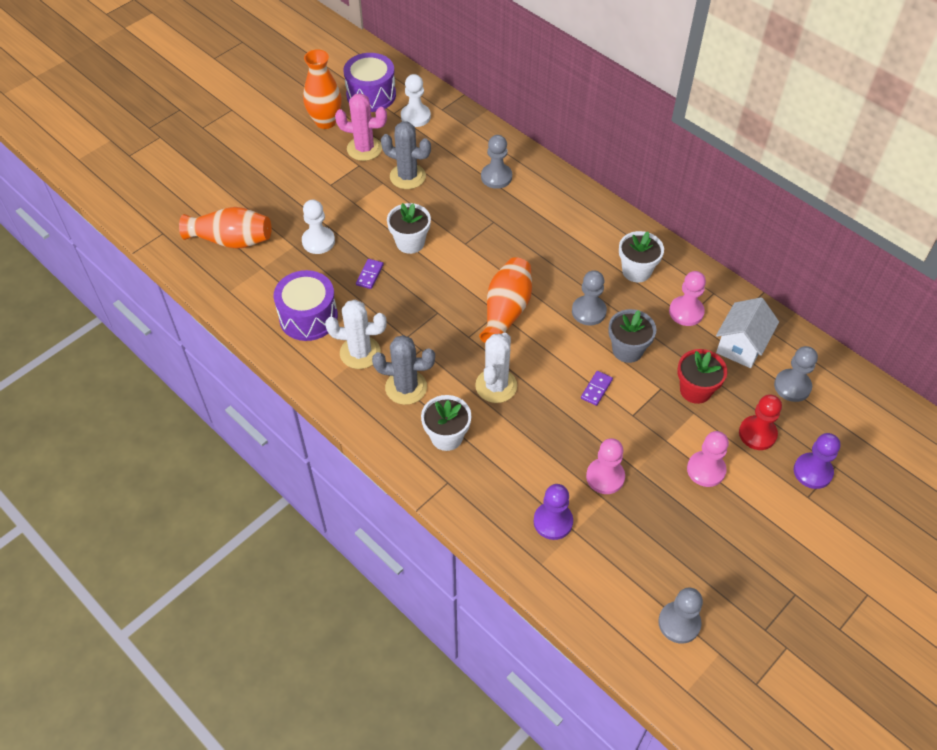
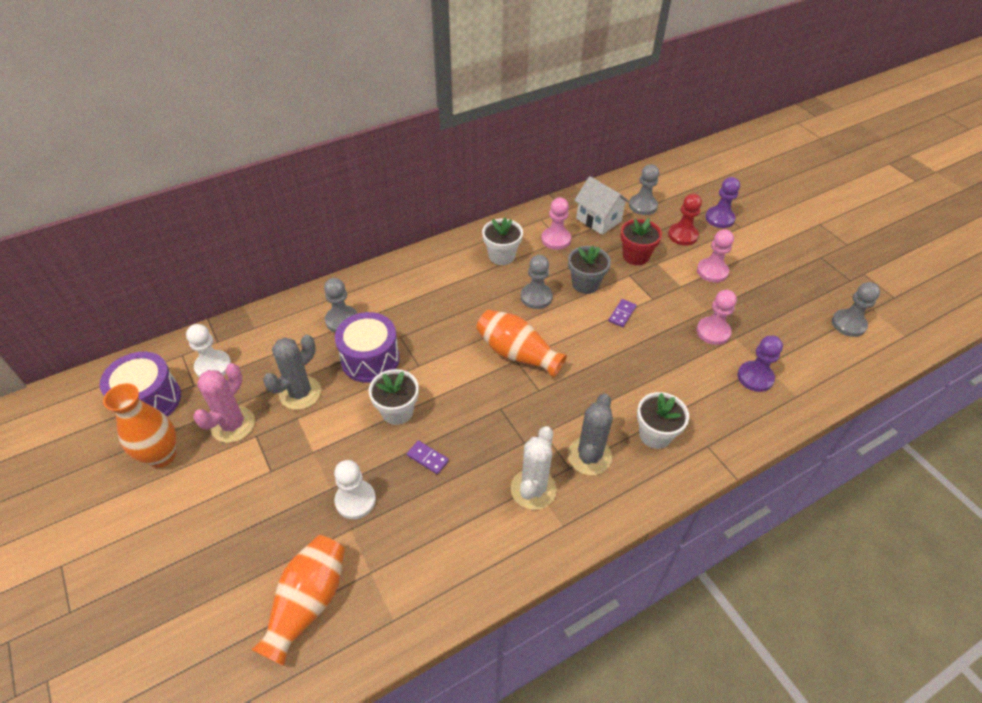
camera: 75 degrees left, 5 degrees down
purple drum [274,270,338,341] -> purple drum moved to [335,312,400,383]
white cactus [475,333,517,403] -> none
purple domino [581,371,613,406] -> purple domino turned 75 degrees clockwise [608,299,637,327]

